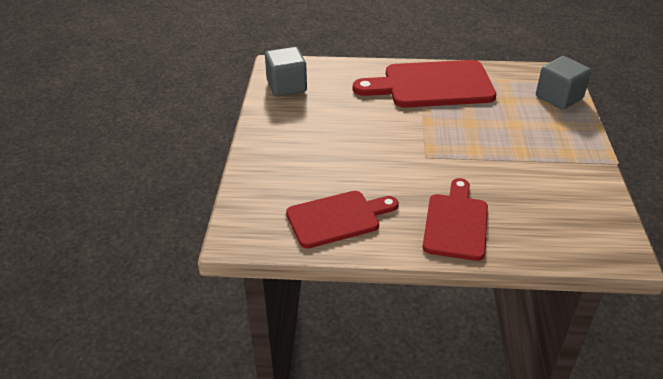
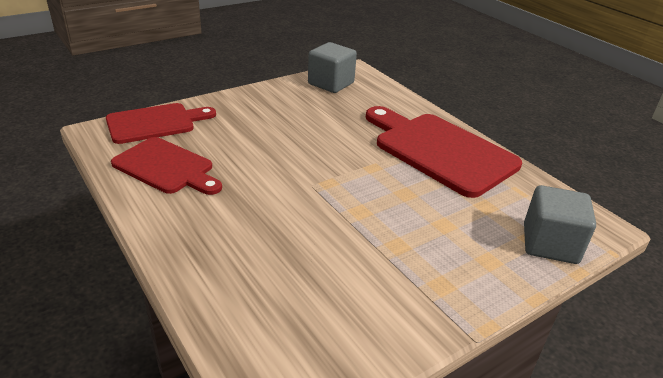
camera: 50 degrees right, 5 degrees down
red cutting board [423,178,488,261] -> red cutting board moved to [106,103,216,144]

